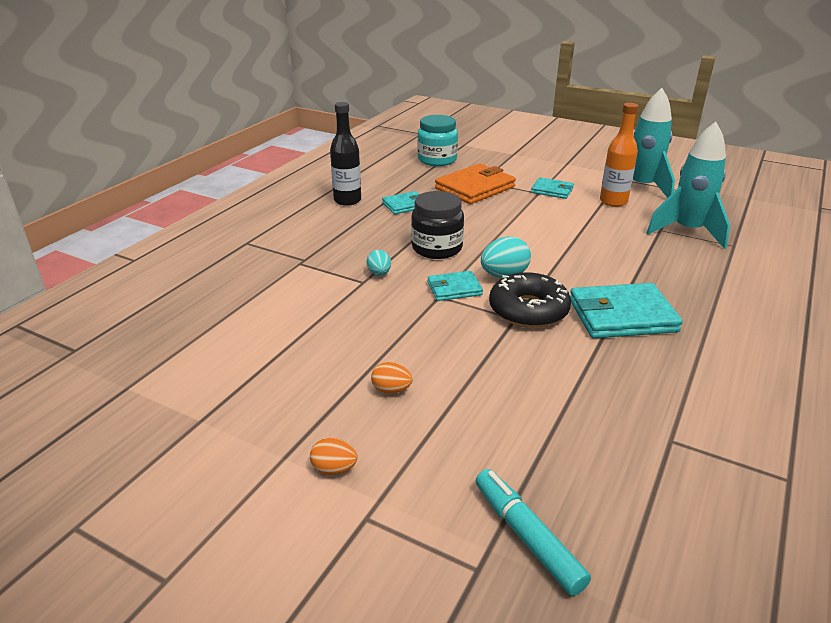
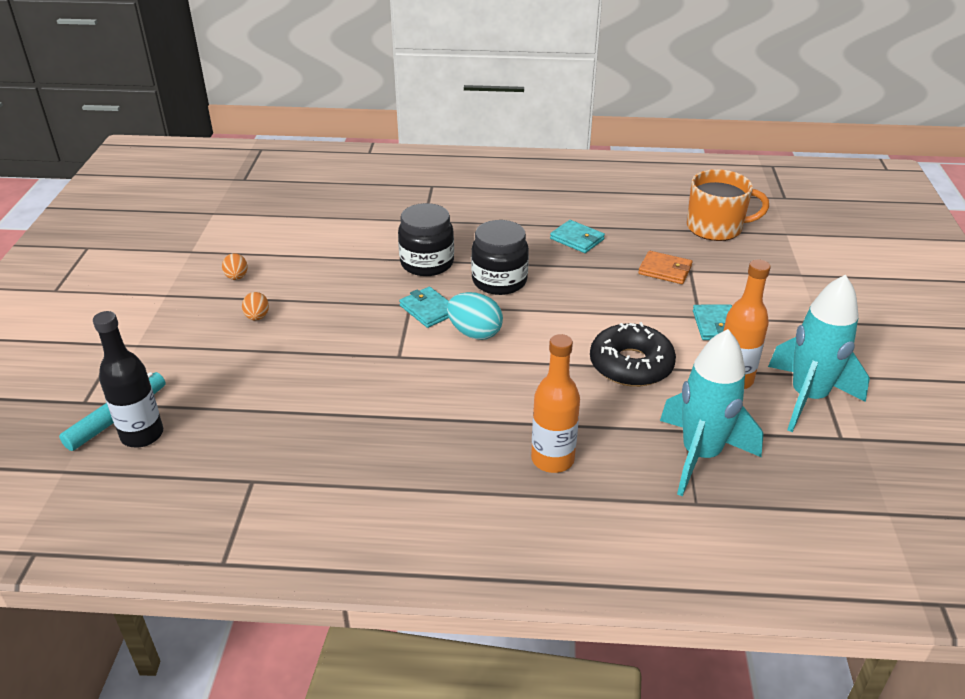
camera: 65 degrees right, 5 degrees up
orange egg [310,438,358,475] -> orange egg moved to [222,253,248,280]
black bottle [330,102,361,206] -> black bottle moved to [93,311,163,447]
turquoise egg [367,250,391,276] -> black jar [398,203,454,276]
turquoise jar [417,115,458,166] -> orange mug [687,169,769,241]
orange wallet [435,164,516,204] -> orange wallet [638,251,692,284], size x0.56
black donut [489,272,571,328] -> black donut moved to [590,322,676,387]
turquoise wallet [570,283,683,338] -> none
none -> orange bottle [531,334,580,473]

